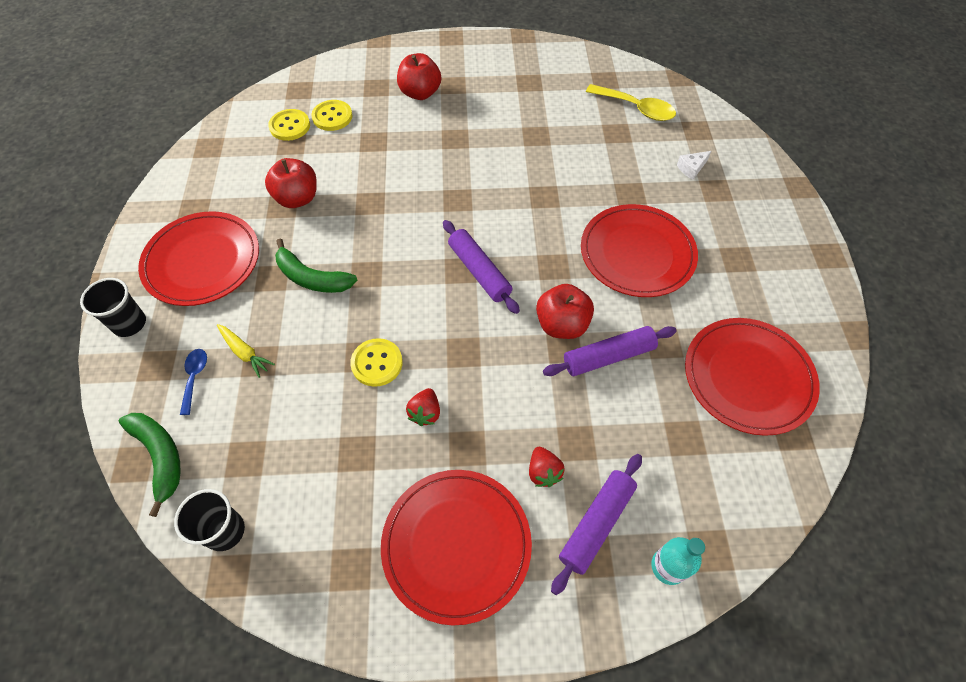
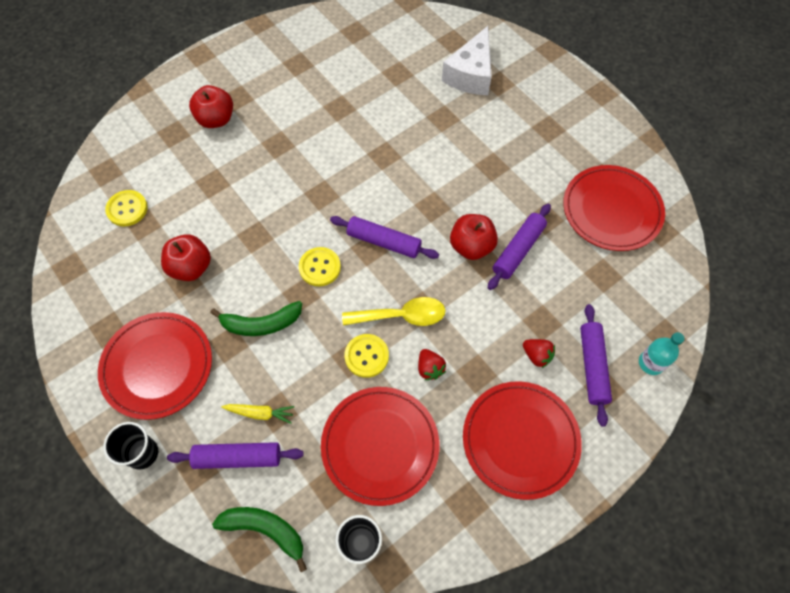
camera: 35 degrees left, 5 degrees up
blue spoon [180,349,207,415] -> purple rolling pin [167,442,304,469]
yellow button [311,100,352,131] -> yellow button moved to [299,247,341,286]
red plate [581,204,698,297] -> red plate moved to [321,387,439,506]
yellow spoon [586,84,676,121] -> yellow spoon moved to [342,297,445,326]
white cheese [677,151,711,180] -> white cheese [442,26,492,95], size x2.37

